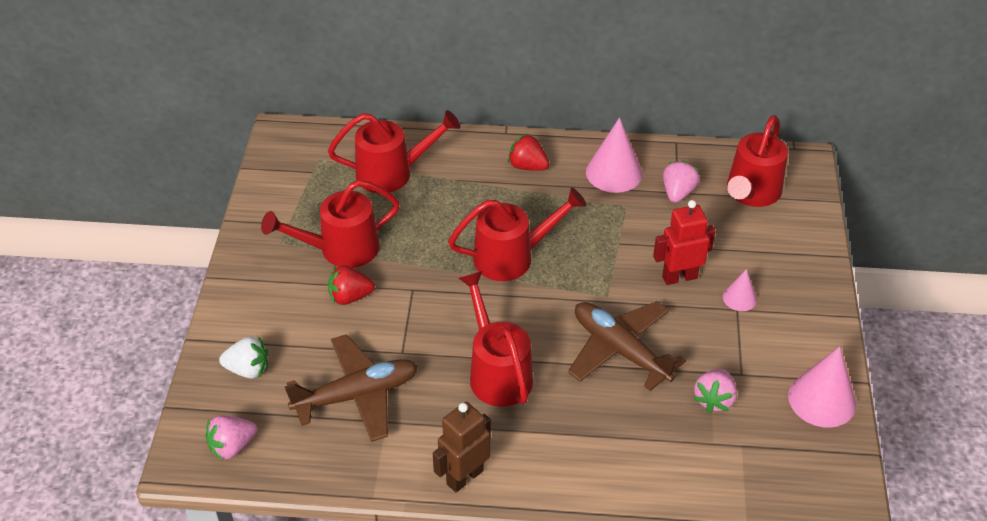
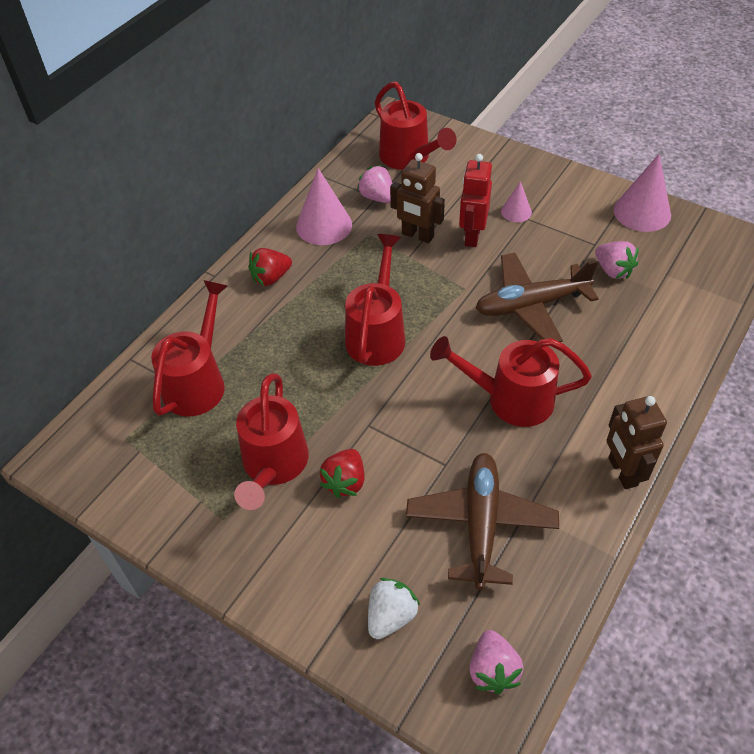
camera: 60 degrees left, 5 degrees up
none -> brown robot [390,153,445,243]

